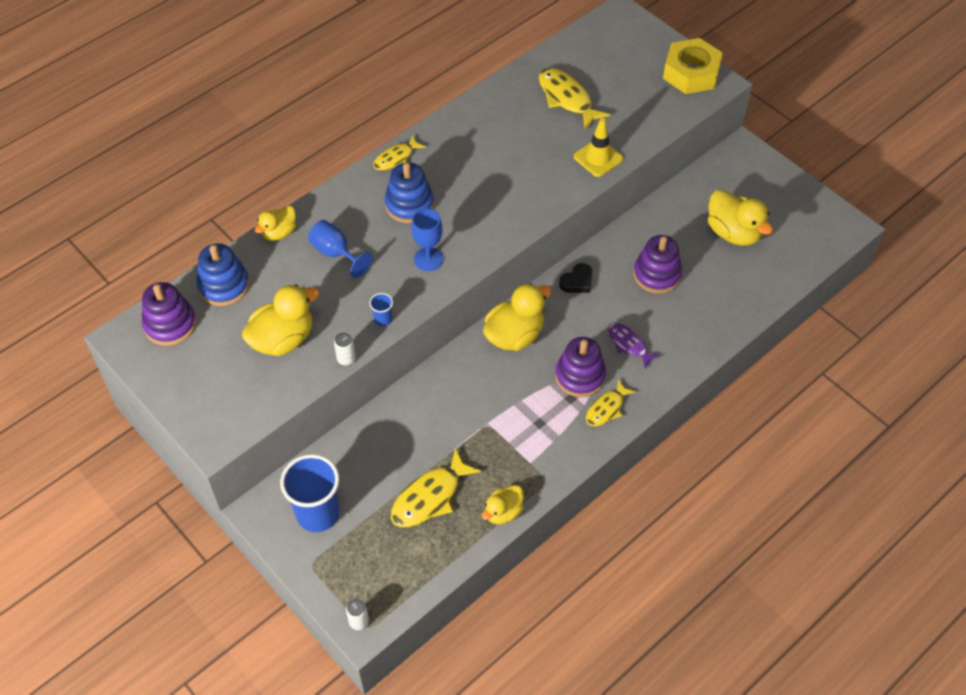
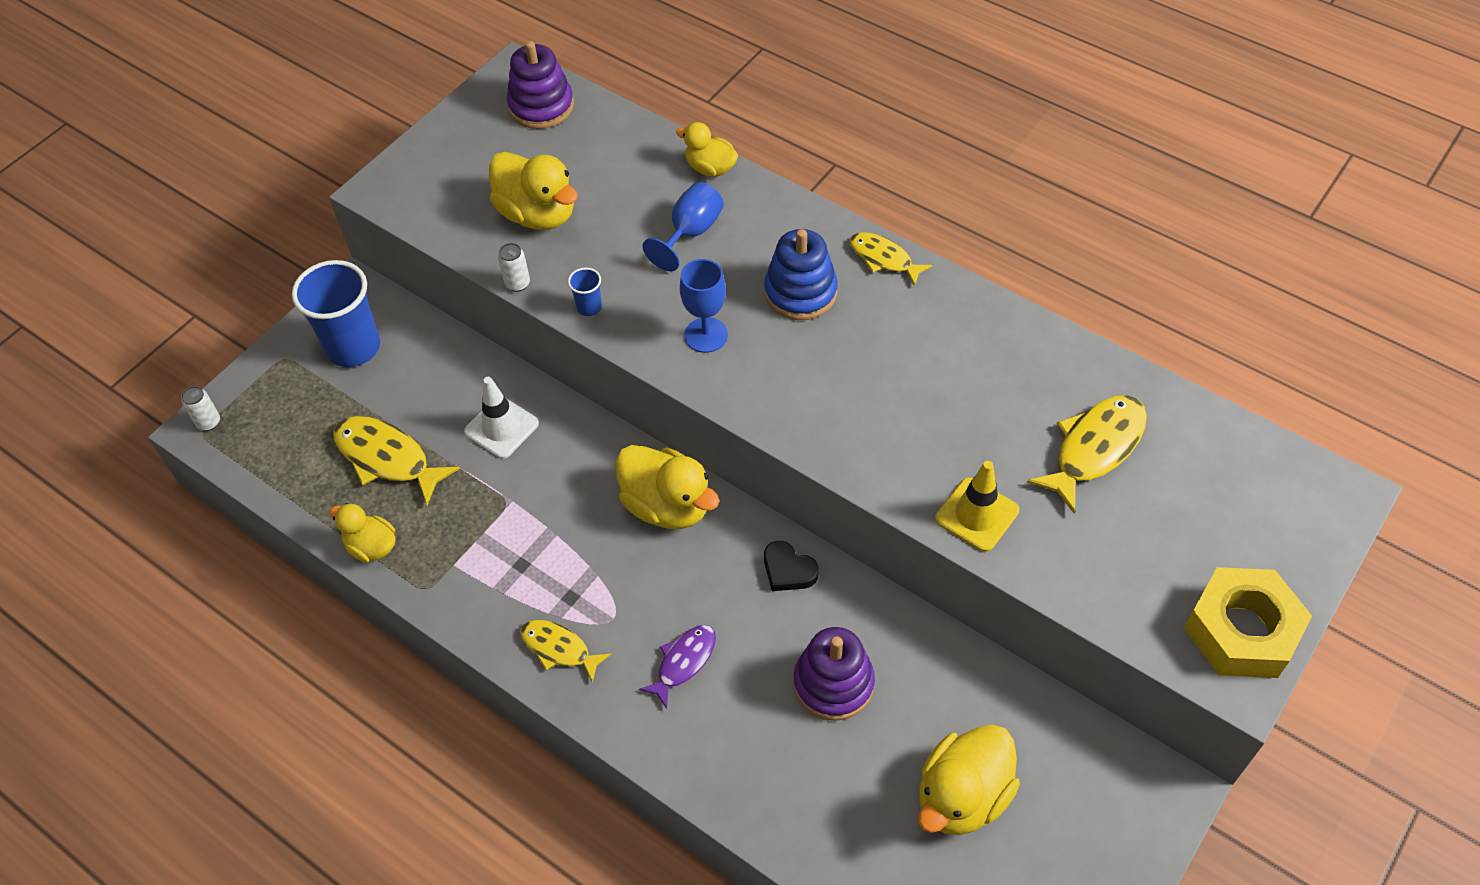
camera: 80 degrees right, 0 degrees up
blue stacking toy [196,243,249,306] -> none
purple stacking toy [555,337,606,397] -> none
none -> white traffic cone [464,377,539,459]

